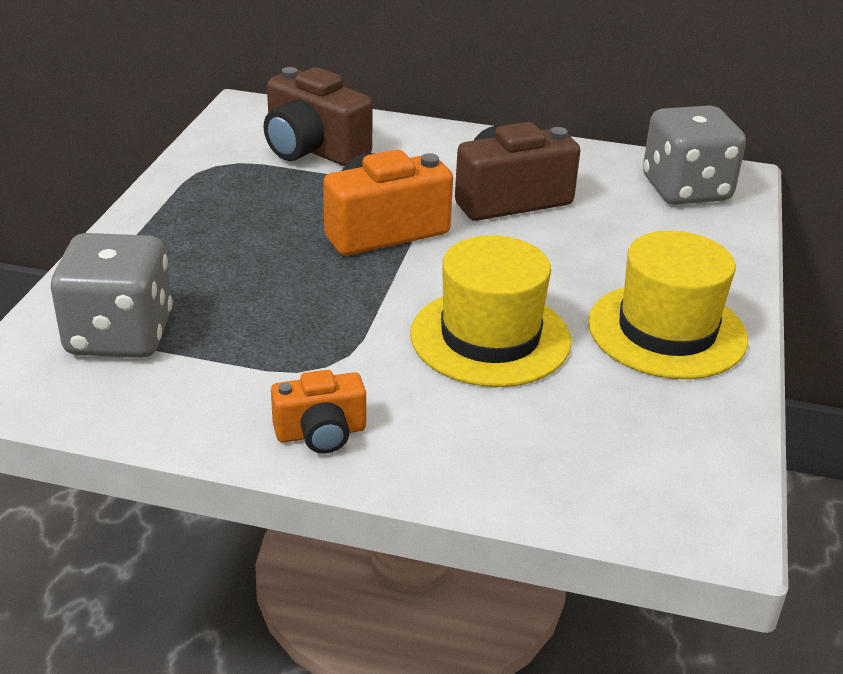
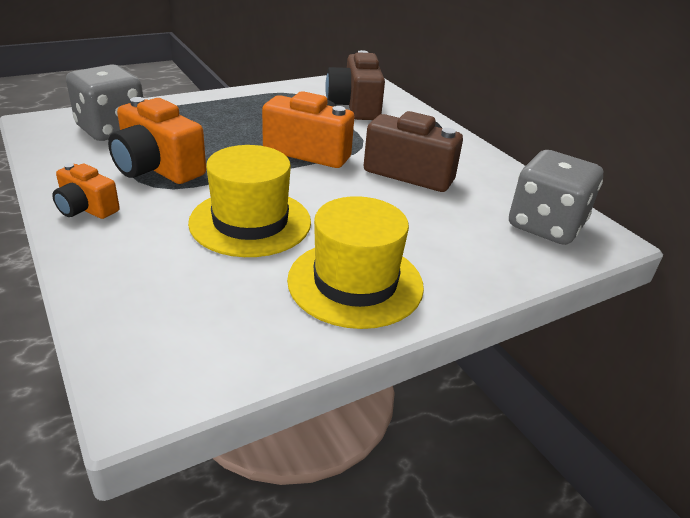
camera: 45 degrees right, 0 degrees up
none -> orange camera [108,97,206,184]

